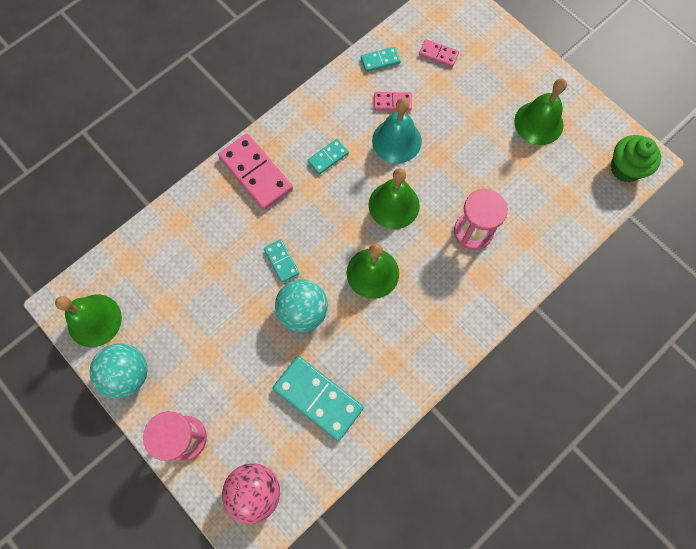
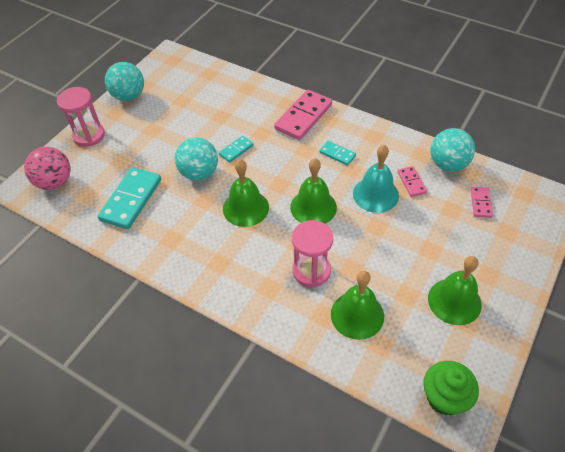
camera: 75 degrees right, 20 degrees down
green bell [55,295,122,347] -> green bell moved to [331,271,384,340]
turquoise domino [361,47,401,72] -> turquoise ball [430,128,475,172]

